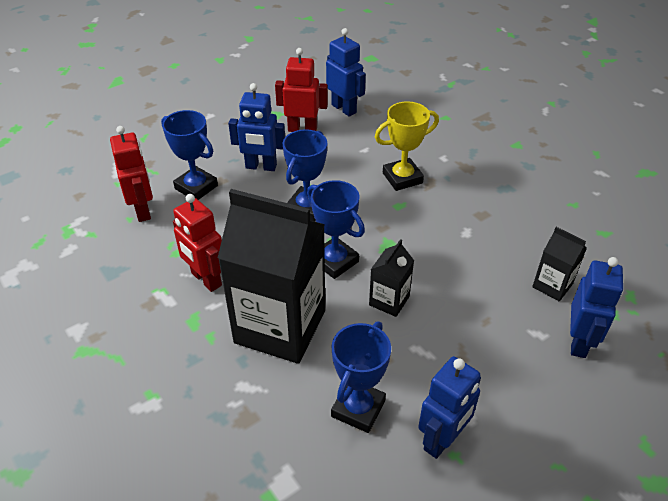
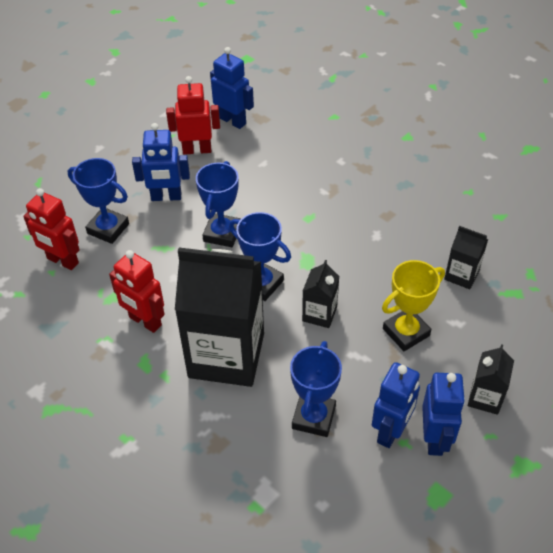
camera: 10 degrees left, 5 degrees up
red robot [110,126,153,222] -> red robot turned 150 degrees clockwise [23,188,80,270]
yellow trophy [375,101,439,191] -> yellow trophy moved to [382,260,445,351]
blue robot [570,257,623,358] -> blue robot moved to [422,373,465,456]
none -> black carton [468,344,514,415]

